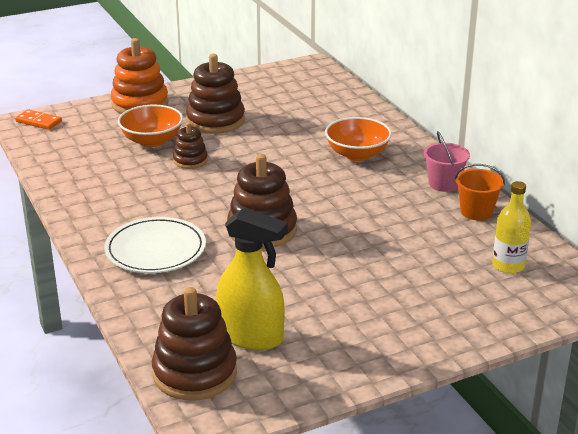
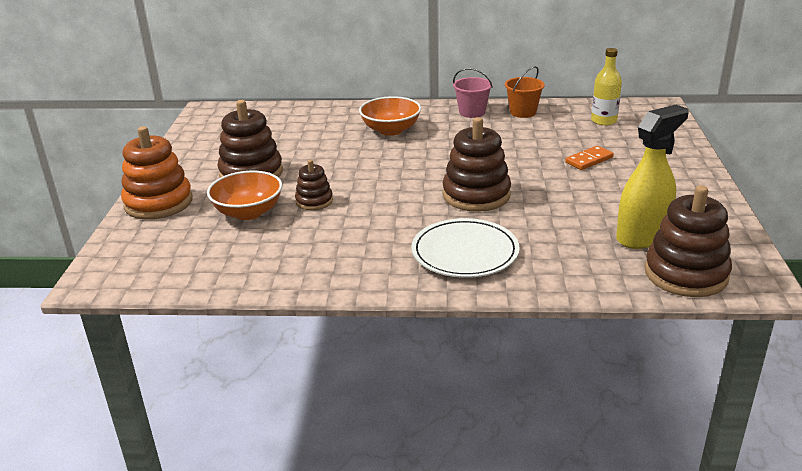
camera: 60 degrees left, 0 degrees up
orange domino [15,109,62,130] -> orange domino moved to [565,146,614,170]

